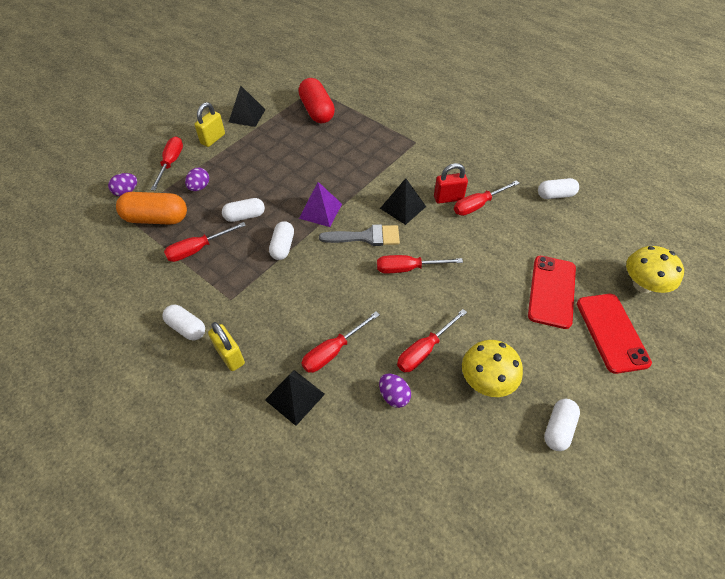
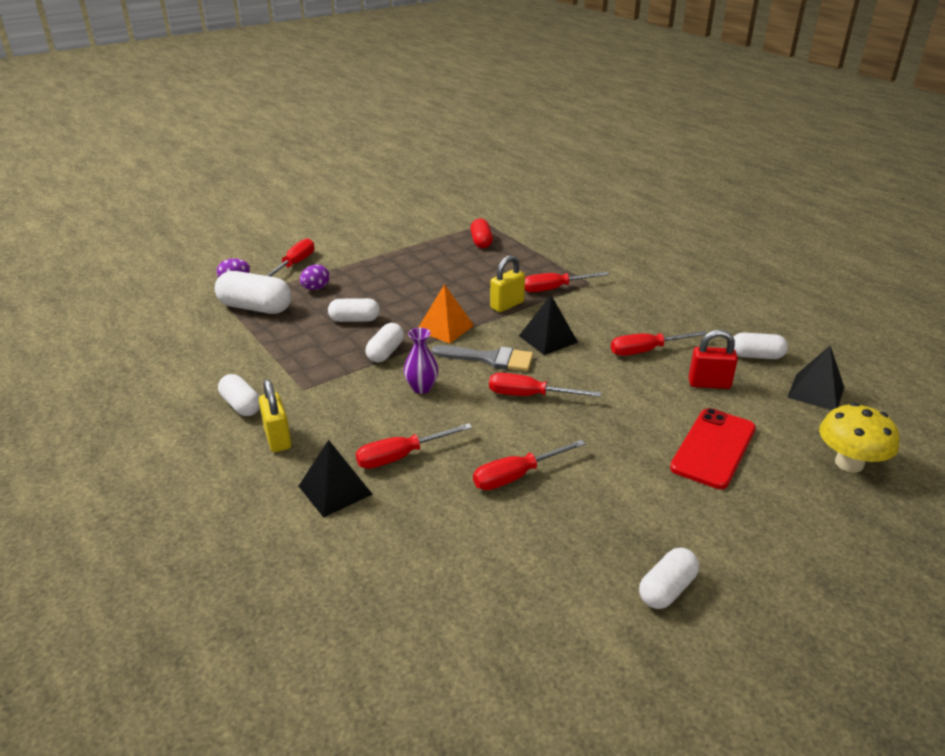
camera: 15 degrees right, 20 degrees down
orange capsule [116,192,187,225] -> white capsule [215,271,292,314]
red screwdriver [164,222,246,262] -> red screwdriver moved to [525,272,609,292]
yellow padlock [194,102,225,147] -> yellow padlock moved to [490,255,525,312]
black pyramid [229,86,266,127] -> black pyramid moved to [787,345,844,410]
red capsule [298,78,335,124] -> red capsule [470,218,493,248], size x0.62
purple pyramid [299,182,342,227] -> orange pyramid [418,284,474,344]
purple egg [379,373,411,408] -> none
red padlock [434,163,468,204] -> red padlock moved to [688,330,738,389]
yellow mushroom [462,340,523,397] -> none
red phone [577,294,652,374] -> none
none -> purple vase [404,328,438,394]

